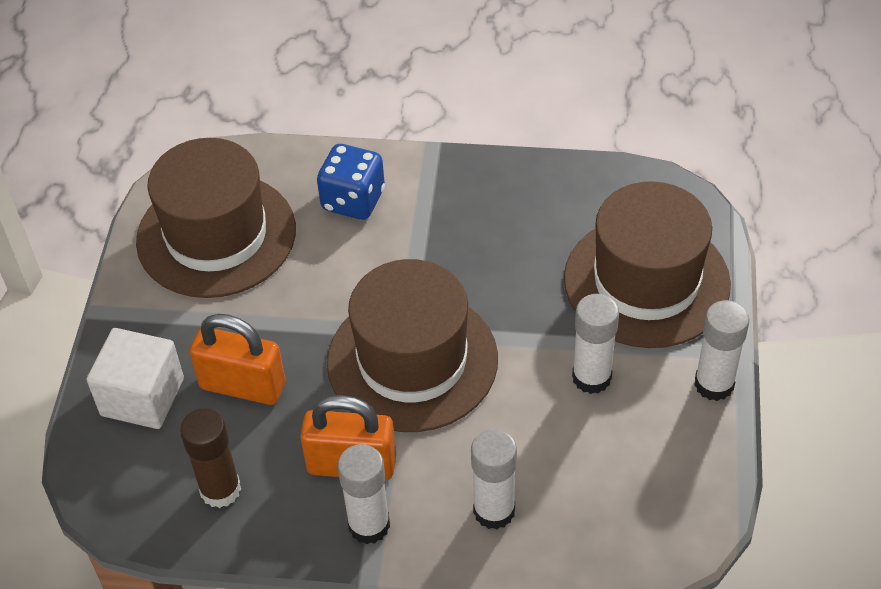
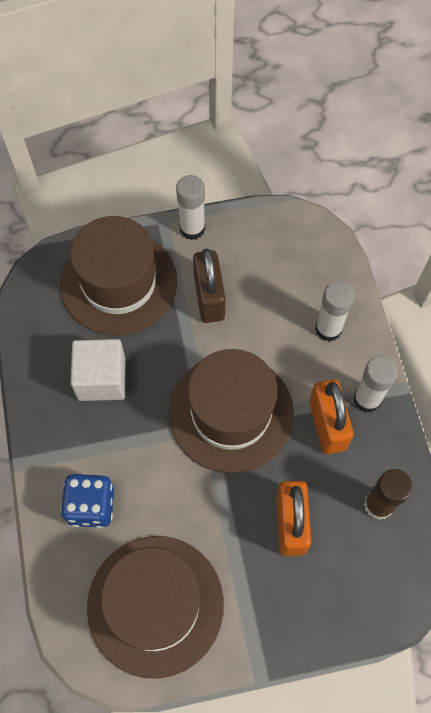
camera: 110 degrees left, 15 degrees up
white cube [87,328,184,429] -> white cube moved to [71,339,126,401]
white glue stick [572,294,619,394] -> brown padlock [193,248,226,323]

